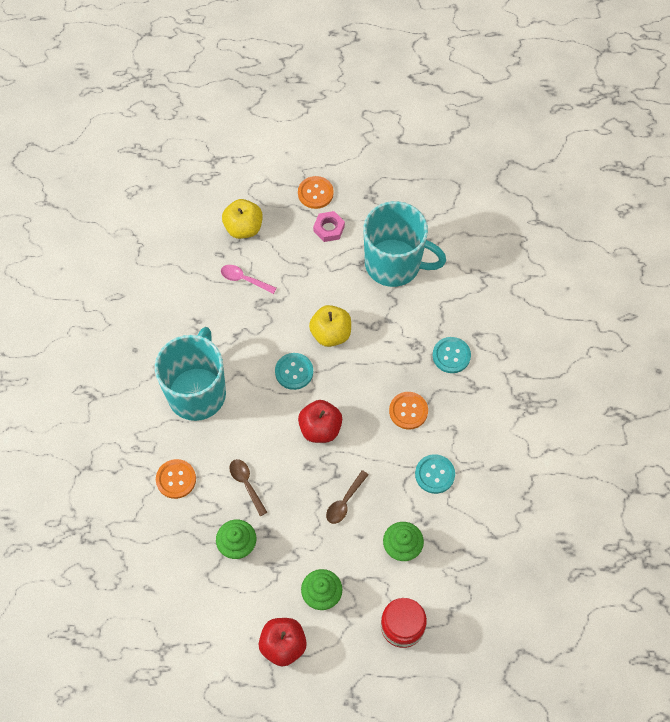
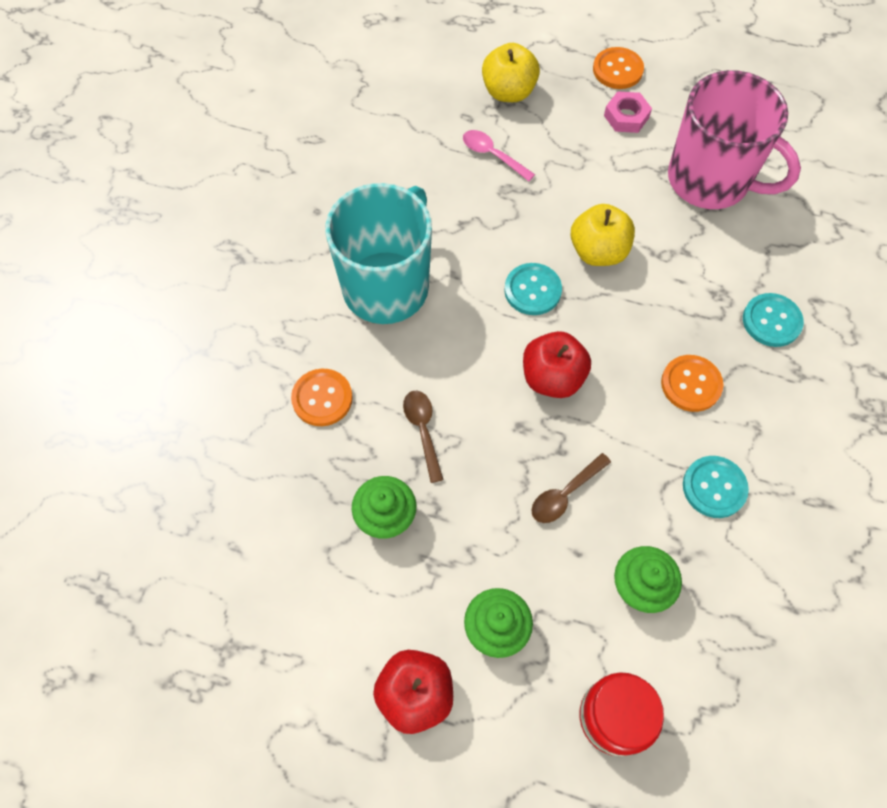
camera: 15 degrees right, 0 degrees up
turquoise mug [363,201,446,287] -> pink mug [668,70,801,209]

